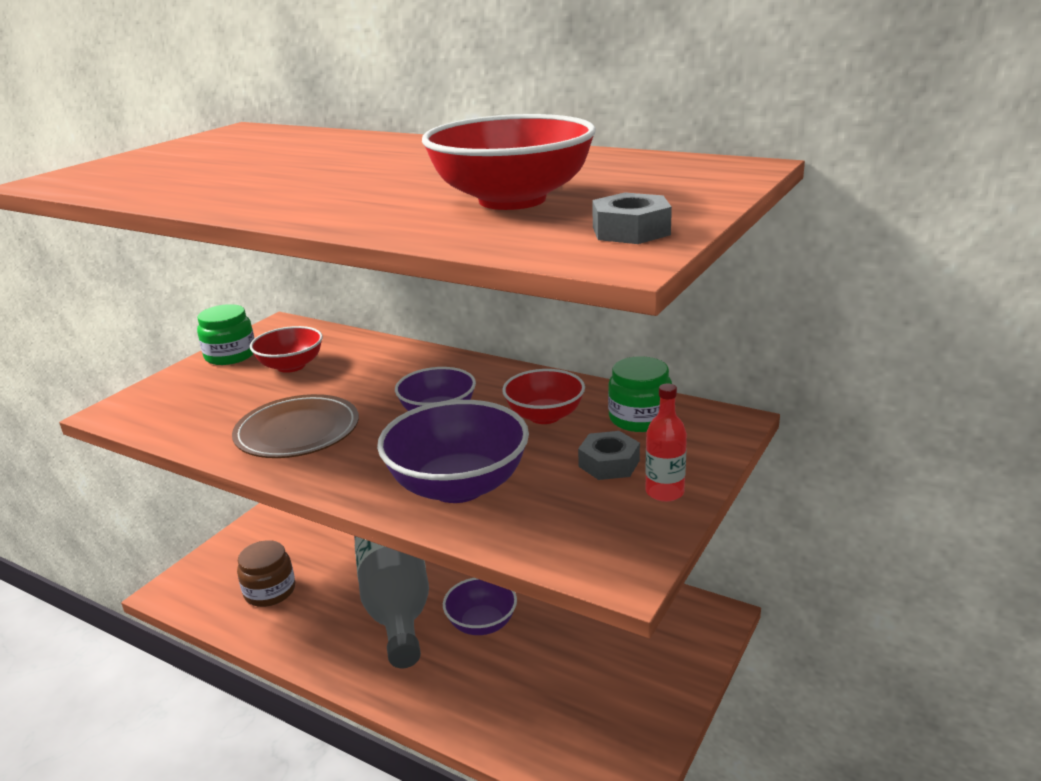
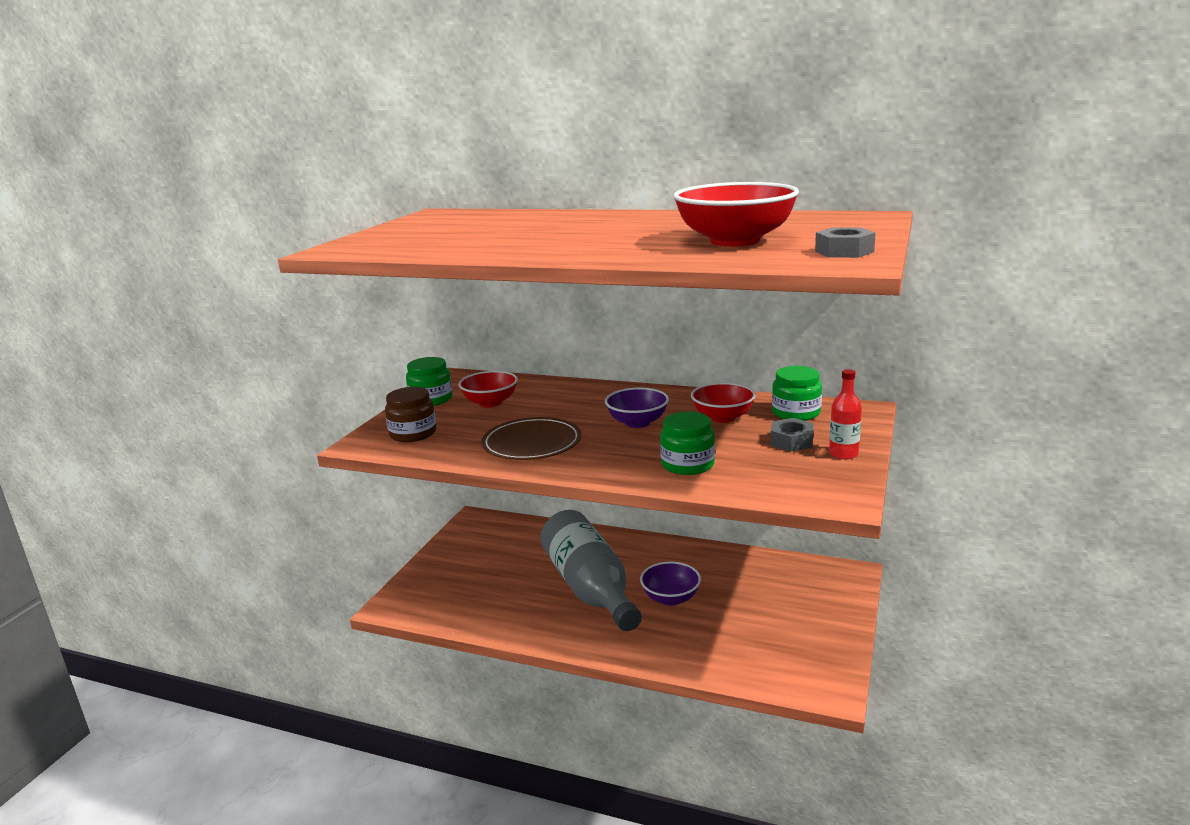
camera: 10 degrees left, 5 degrees down
brown jar [237,540,295,607] -> brown jar moved to [385,387,436,442]
purple bowl [377,400,529,503] -> green jar [660,411,715,475]

